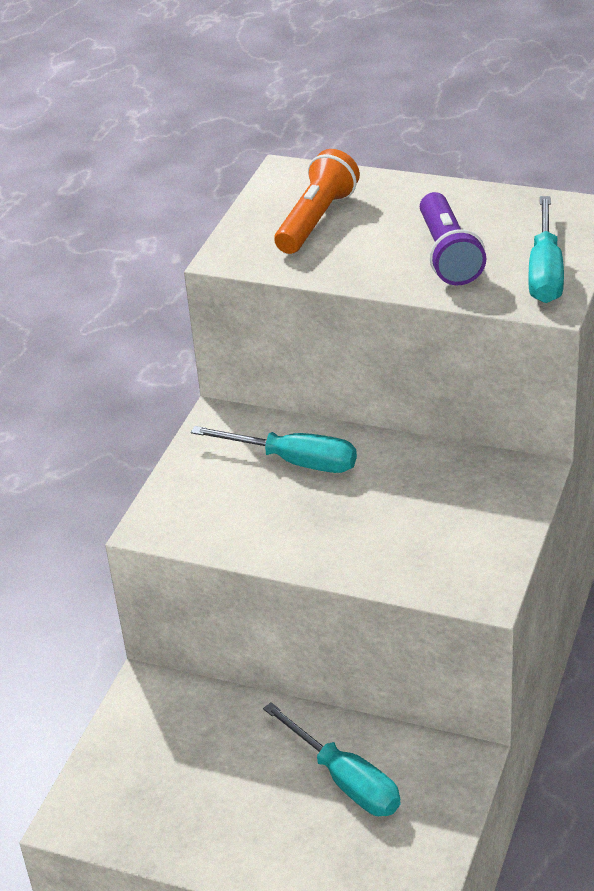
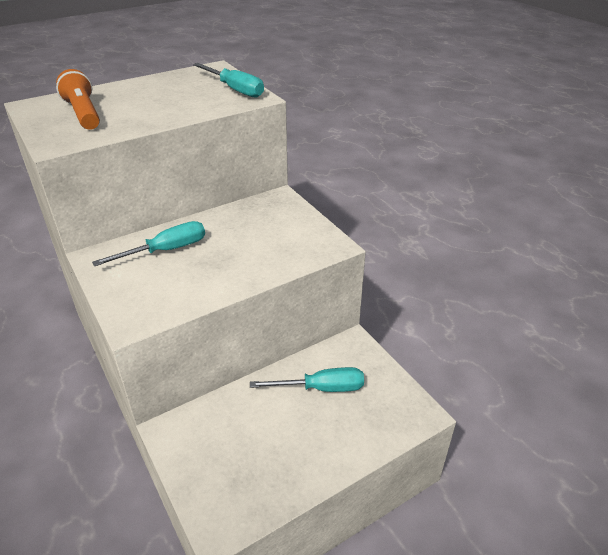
camera: 55 degrees left, 0 degrees up
purple flashlight [420,192,486,285] -> none

